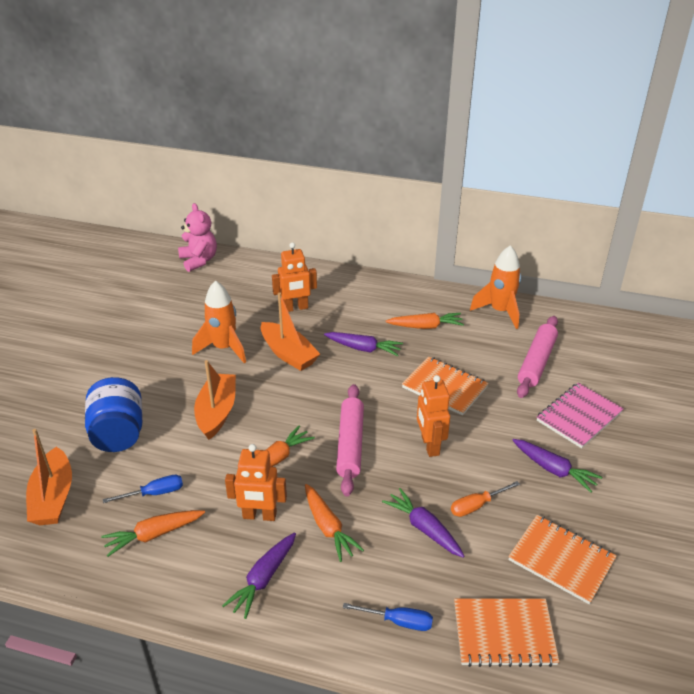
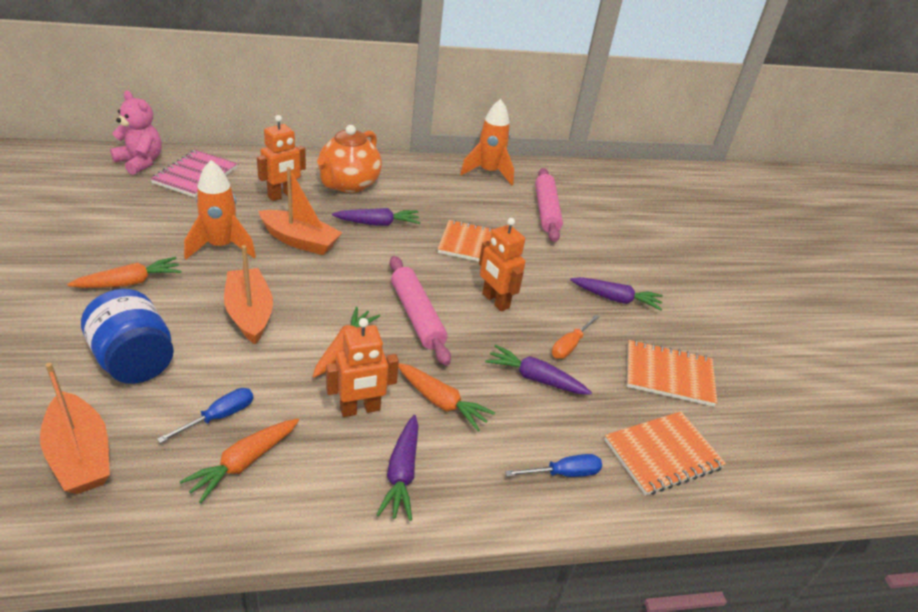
camera: 30 degrees left, 0 degrees up
orange carrot [386,313,464,329] -> orange carrot moved to [68,257,181,288]
pink notebook [537,383,624,448] -> pink notebook moved to [150,150,237,197]
none -> orange teapot [317,125,382,193]

